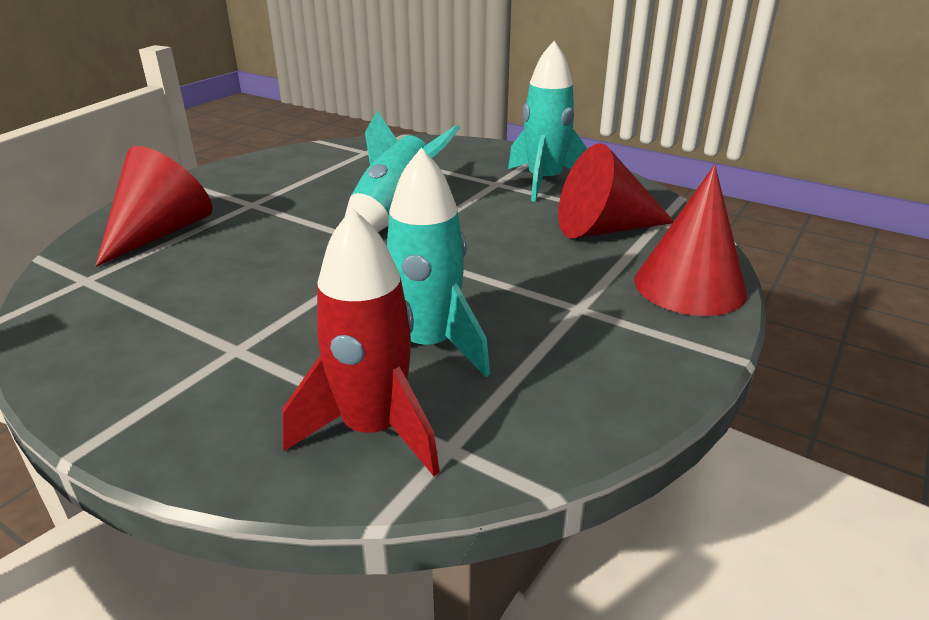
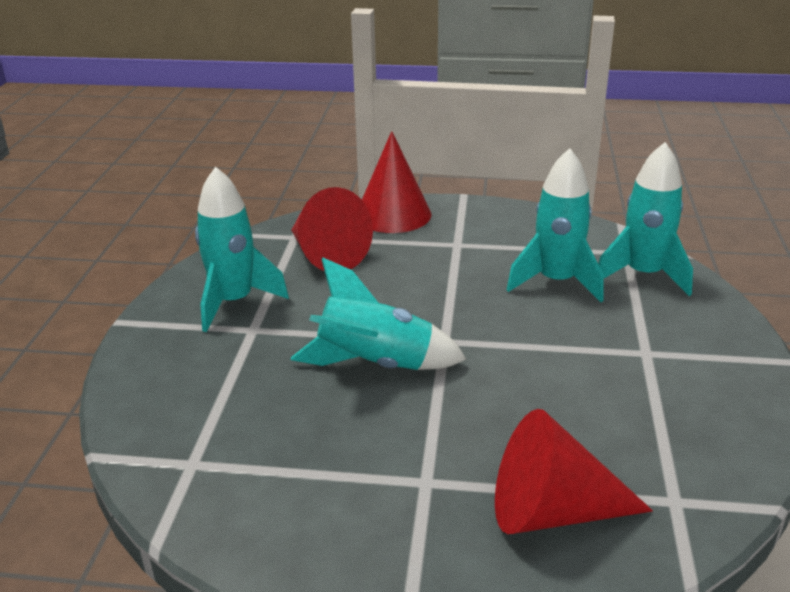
camera: 115 degrees left, 0 degrees up
red rocket [282,208,440,476] -> turquoise rocket [598,142,693,296]

